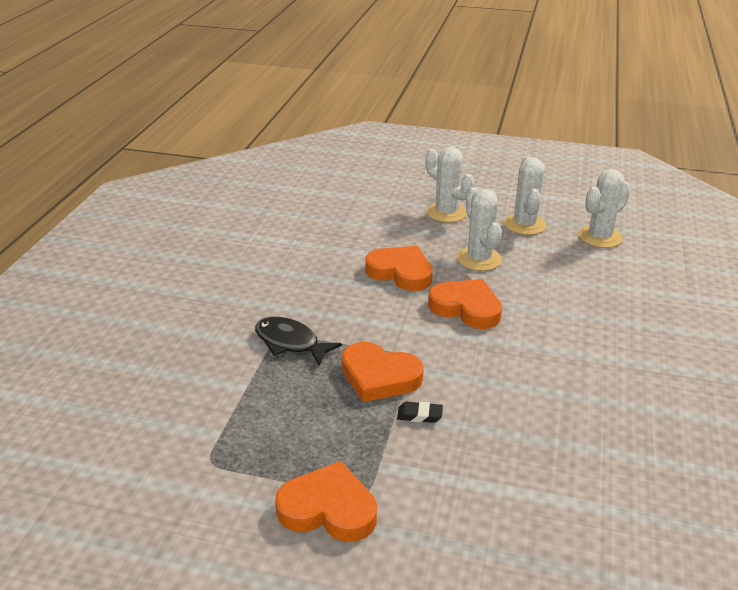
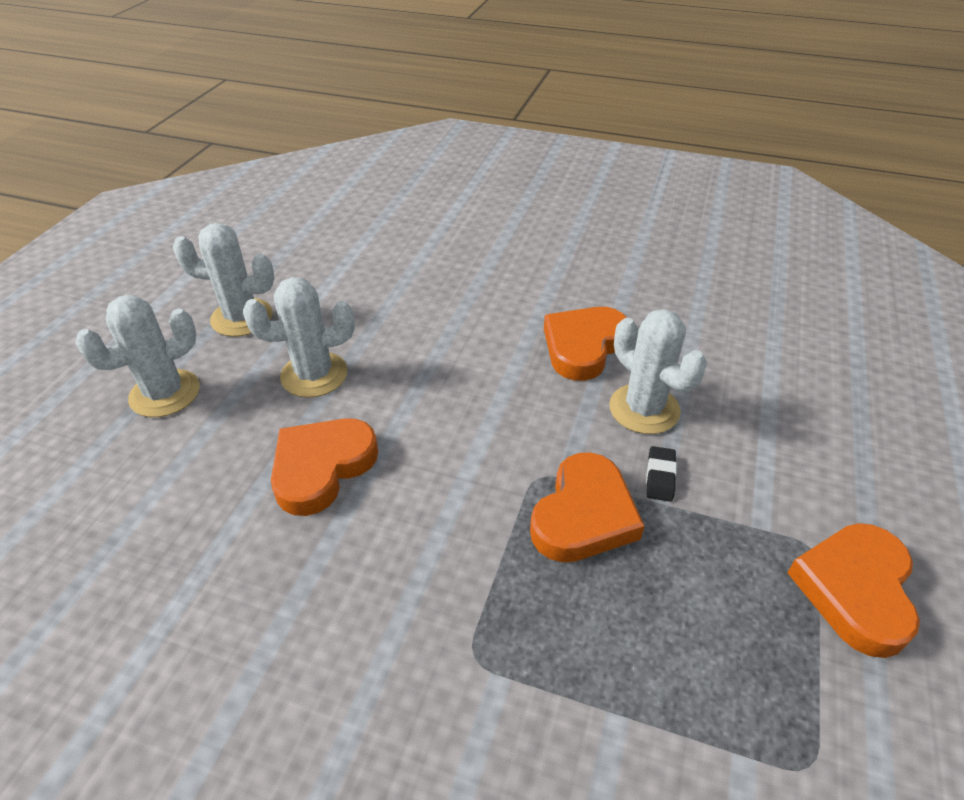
camera: 85 degrees left, 10 degrees up
black fish [255,317,342,366] -> none
orange heart [428,279,502,329] -> orange heart moved to [544,307,627,381]
white cactus [579,169,631,248] -> white cactus moved to [609,309,707,434]

